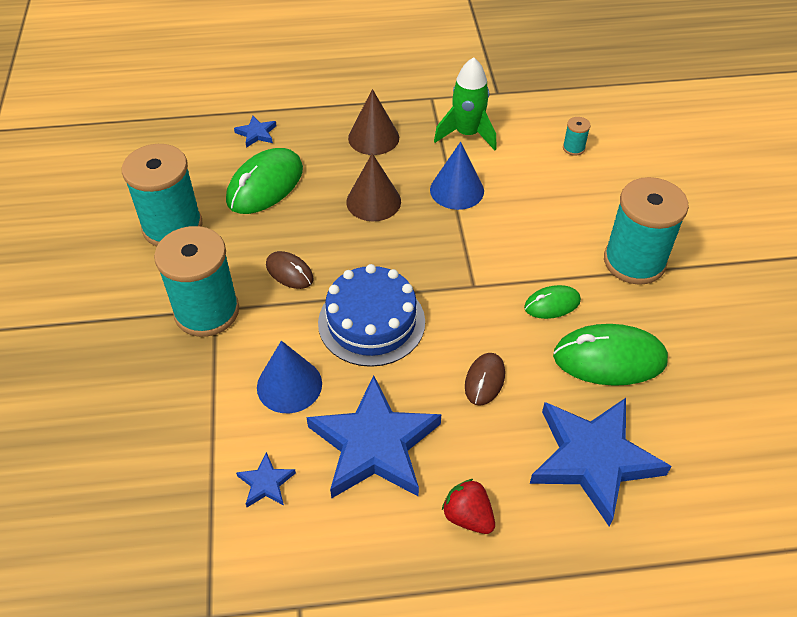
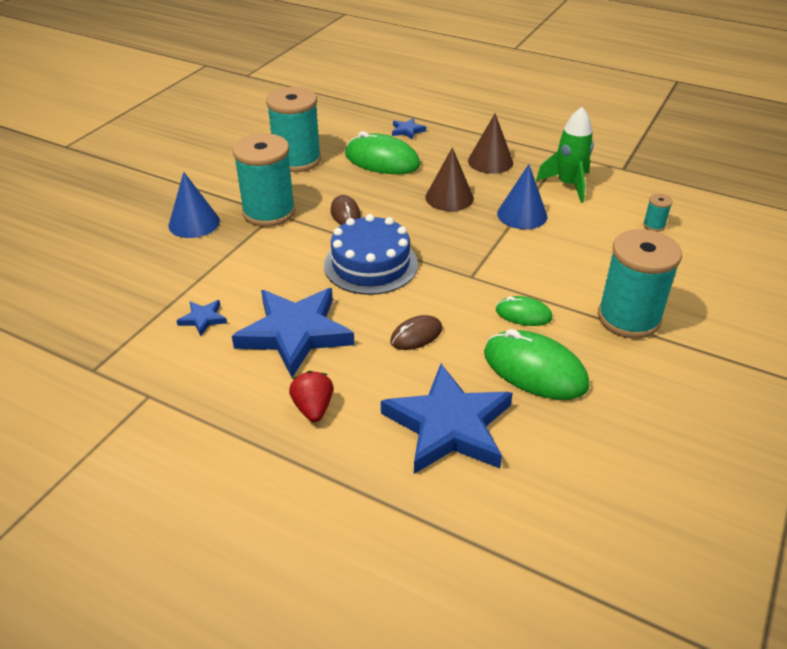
camera: 35 degrees right, 10 degrees down
green mouse [226,148,303,214] -> green mouse turned 45 degrees clockwise [345,131,421,174]
blue cone [257,341,322,413] -> blue cone moved to [168,172,220,238]

